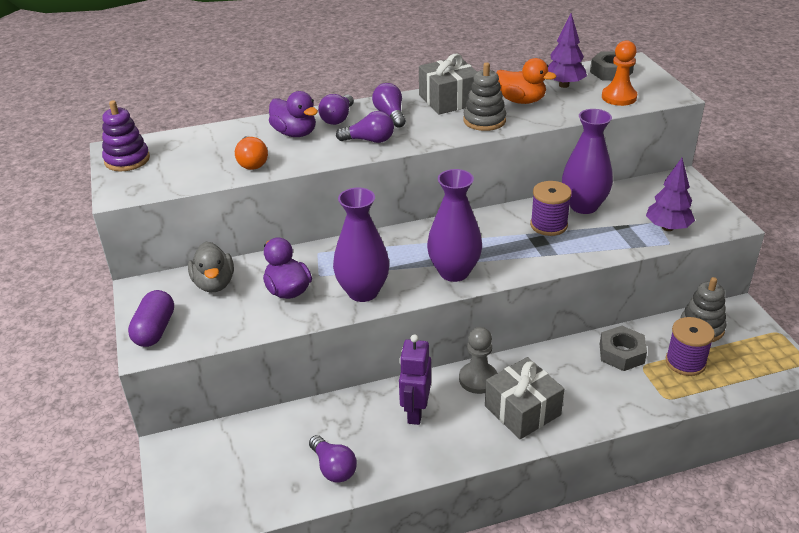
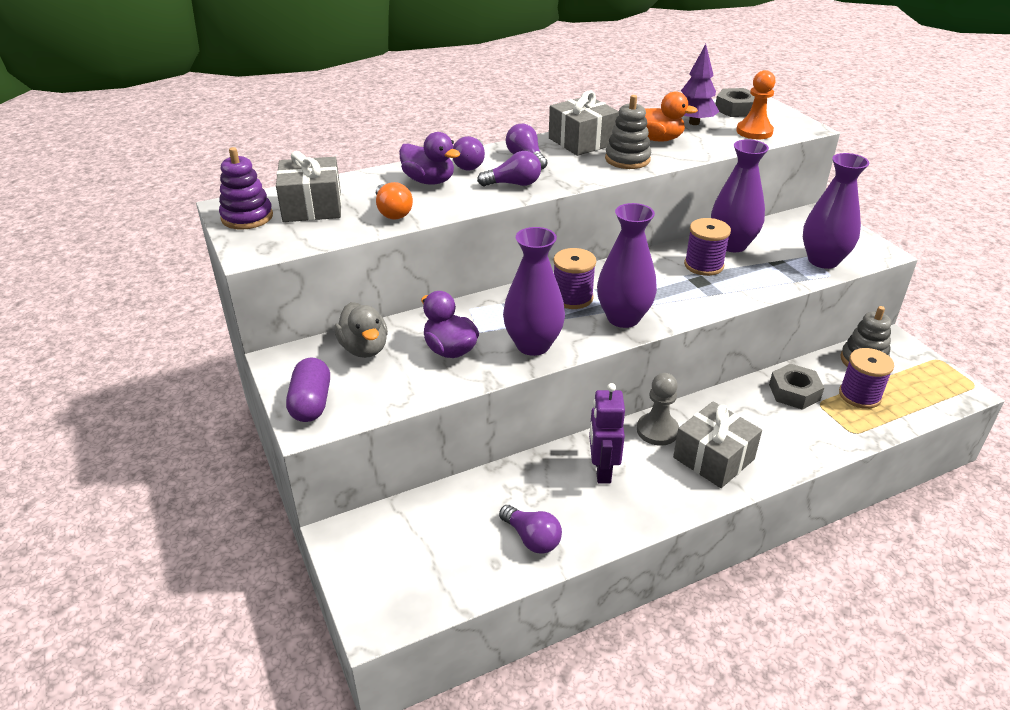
camera: 10 degrees left, 0 degrees up
purple tree [646,158,695,231] -> purple vase [803,153,869,269]
none -> grey gift [276,151,341,222]
none -> purple spool [554,248,596,309]

